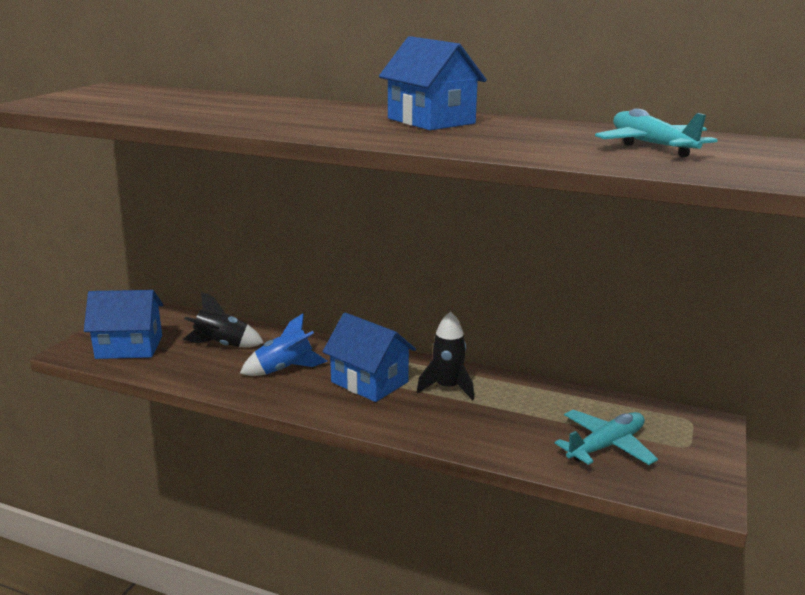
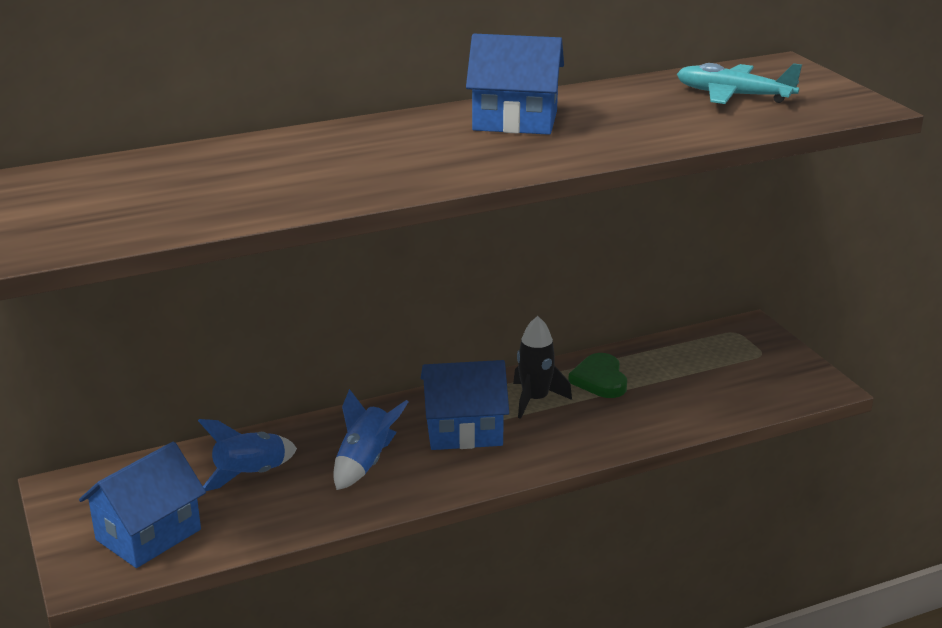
camera: 45 degrees left, 5 degrees up
black rocket [183,291,264,347] -> blue rocket [198,419,297,491]
turquoise plane [555,410,658,465] -> none
none -> green heart [568,353,627,398]

